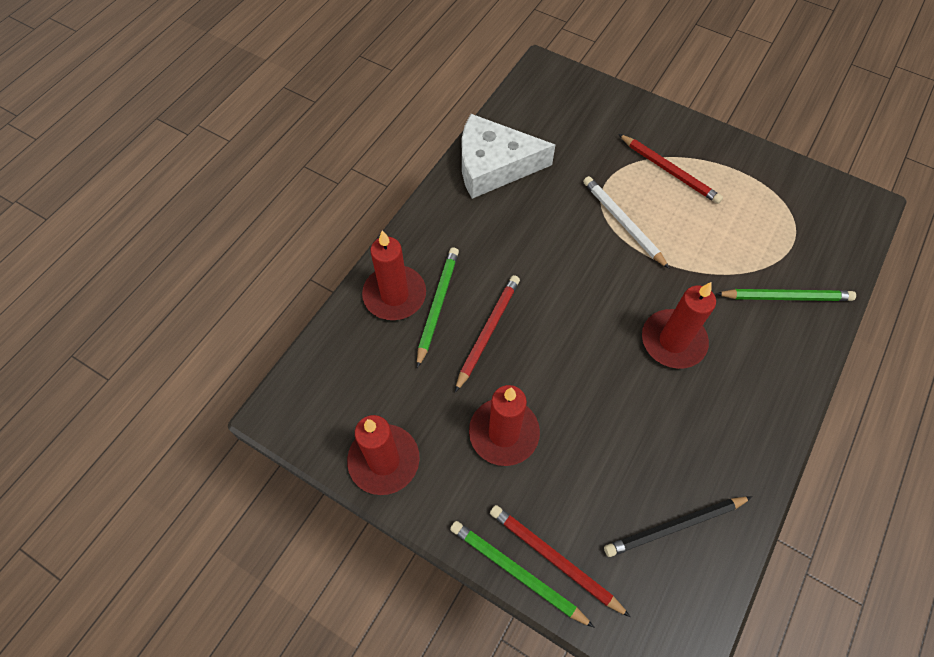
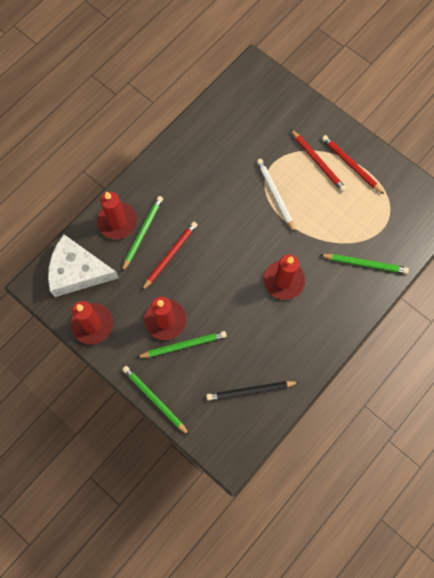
camera: 10 degrees right, 10 degrees up
white cheese [462,114,555,199] -> white cheese moved to [48,235,119,297]
red pencil [490,505,631,617] -> red pencil moved to [322,135,384,194]
none -> green pencil [136,331,227,358]

